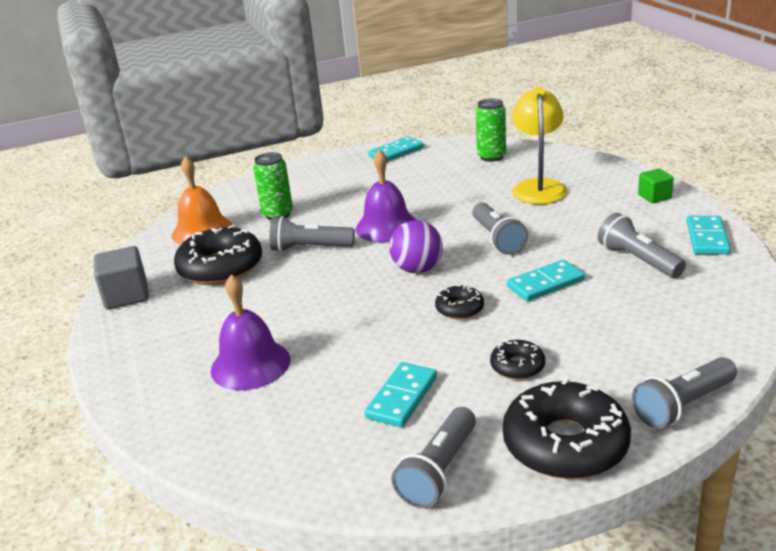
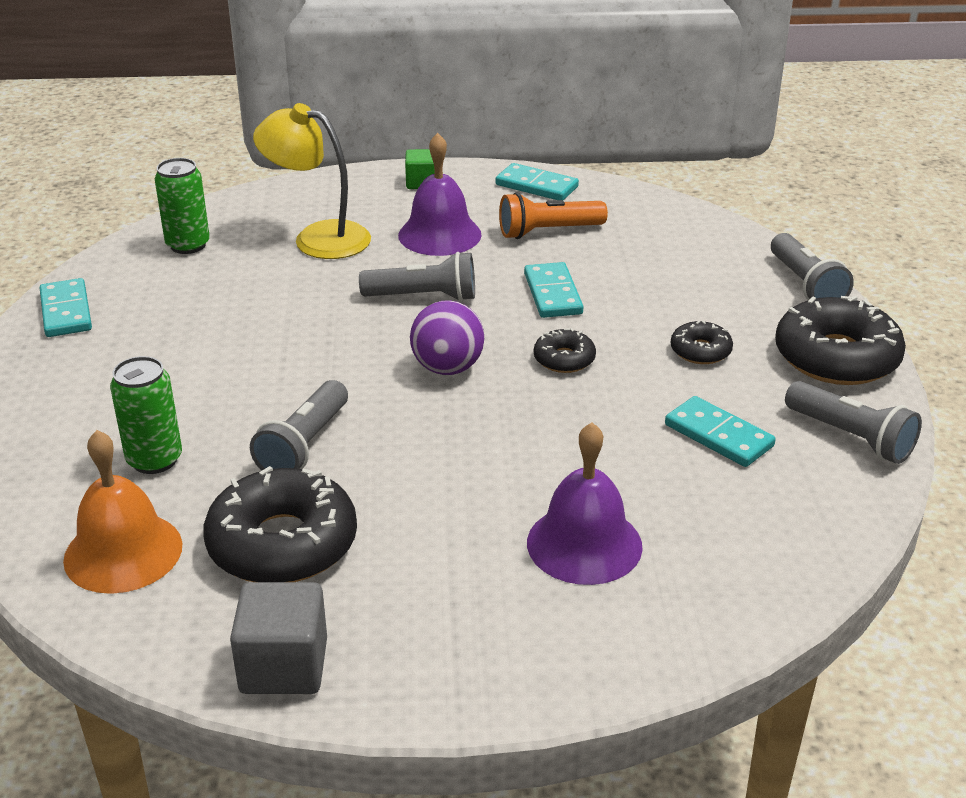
camera: 75 degrees left, 5 degrees up
purple bell [356,149,416,242] -> purple bell moved to [398,133,482,256]
grey flashlight [598,213,686,278] -> orange flashlight [499,192,608,239]

